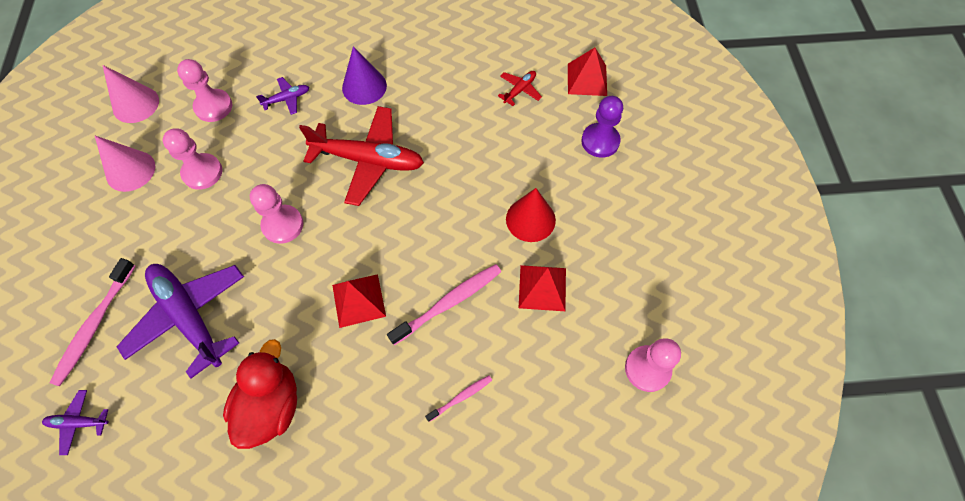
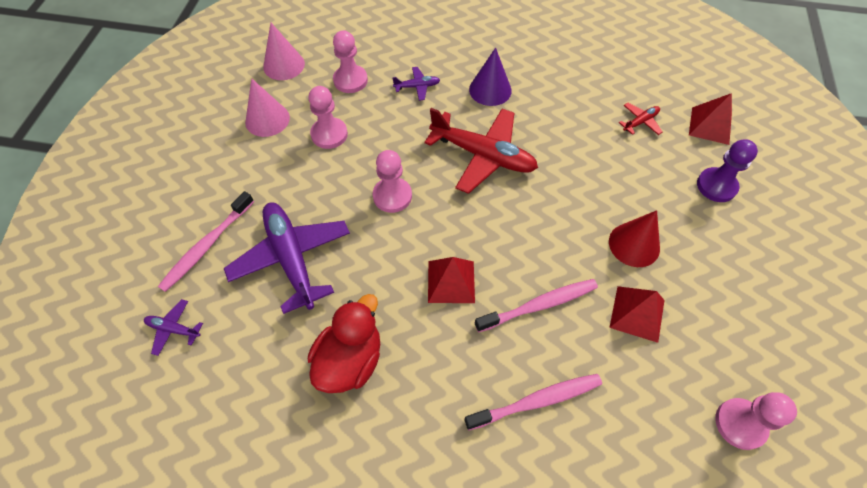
camera: 15 degrees right, 5 degrees down
pink toothbrush [425,376,492,422] -> pink toothbrush [465,374,602,431], size x1.85

